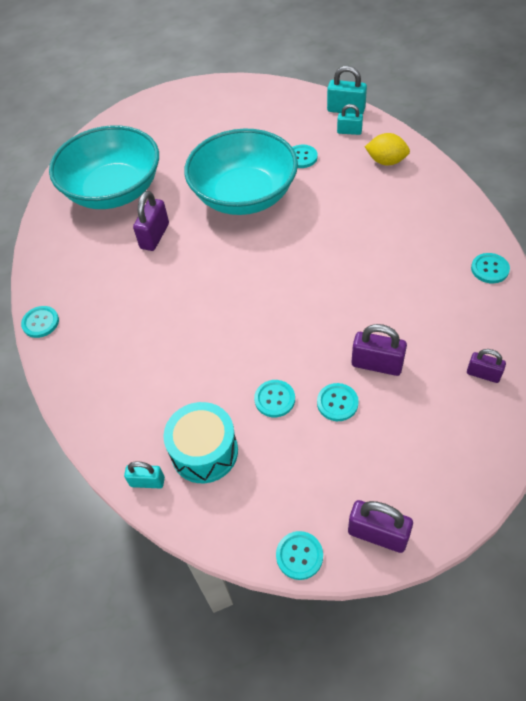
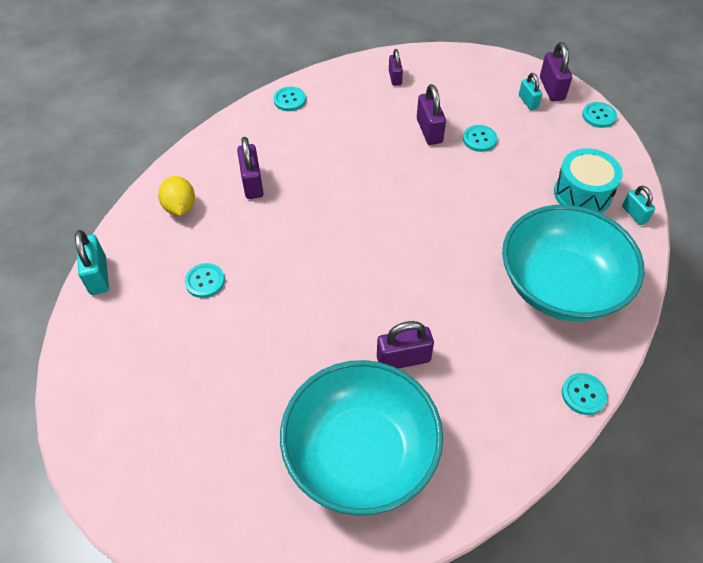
camera: 125 degrees left, 0 degrees up
turquoise bowl [184,129,298,215] -> turquoise bowl moved to [502,205,644,321]
turquoise button [254,380,295,417] -> none
turquoise padlock [337,104,363,135] -> turquoise padlock moved to [519,73,542,110]
none -> purple padlock [237,137,264,199]

